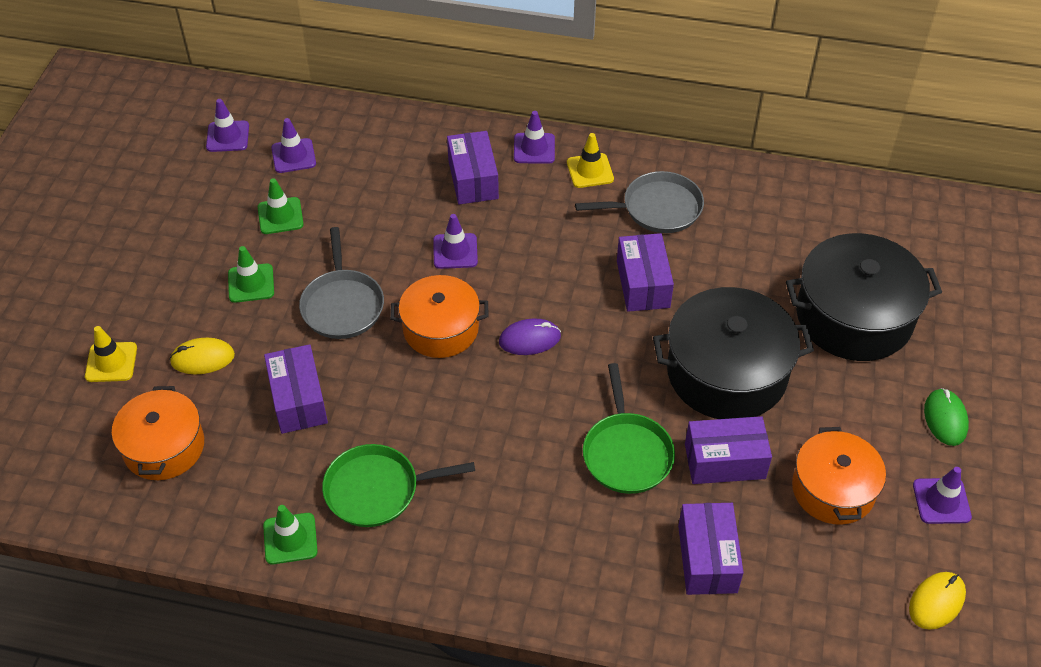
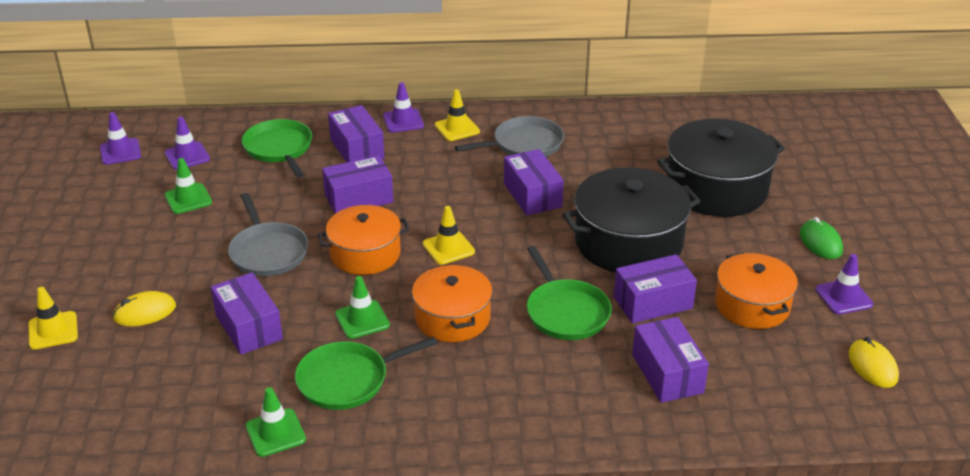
camera: 15 degrees left, 15 degrees down
orange pot [112,386,204,480] -> orange pot moved to [412,264,492,342]
green traffic cone [228,246,274,303] -> green traffic cone moved to [335,276,390,339]
purple traffic cone [433,214,478,269] -> purple box [322,155,393,214]
purple mouse [499,318,561,355] -> yellow traffic cone [423,206,475,265]
yellow mouse [909,572,966,630] -> yellow mouse turned 45 degrees counterclockwise [848,337,899,388]
none -> green pan [242,119,312,177]

